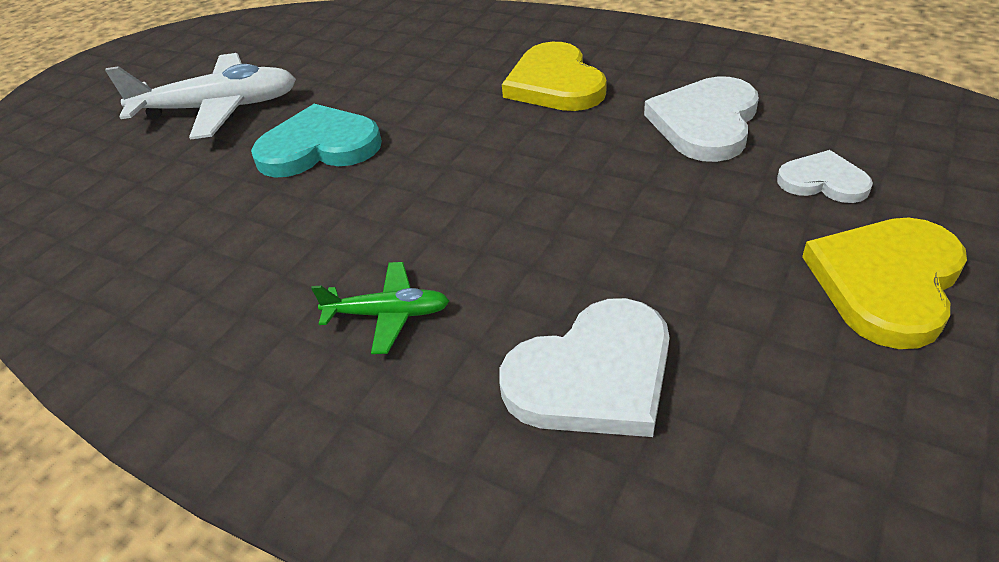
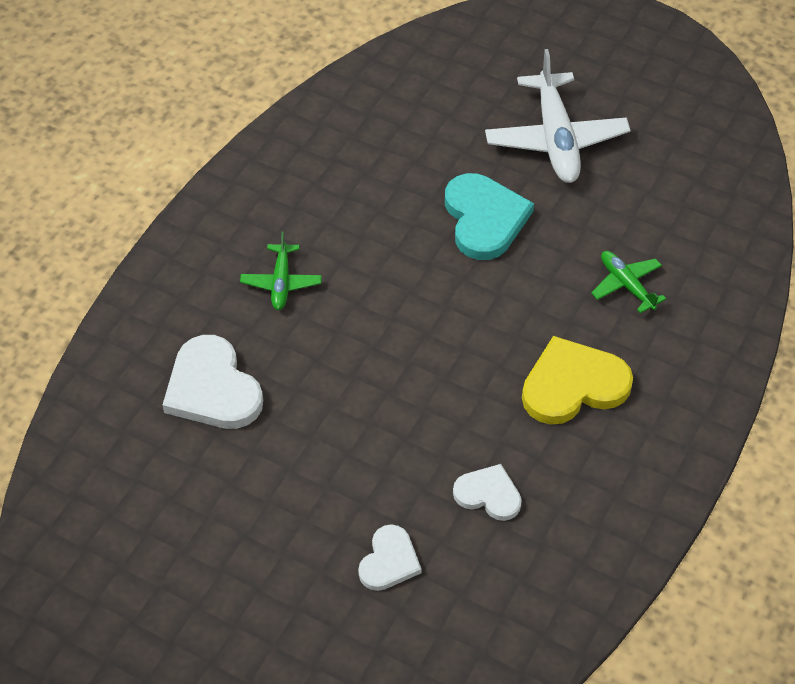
camera: 85 degrees right, 10 degrees up
white heart [644,76,759,162] -> white heart [453,464,522,521], size x0.59
yellow heart [802,218,967,349] -> none
none -> green plane [591,251,666,313]

